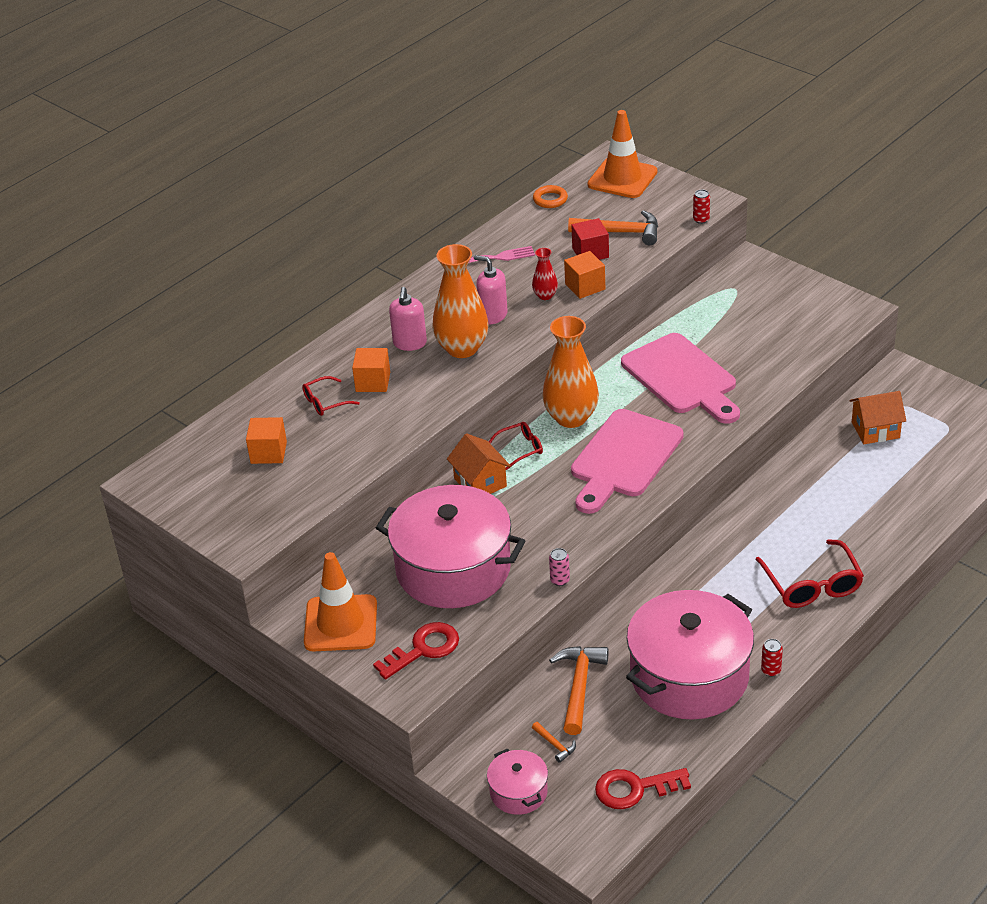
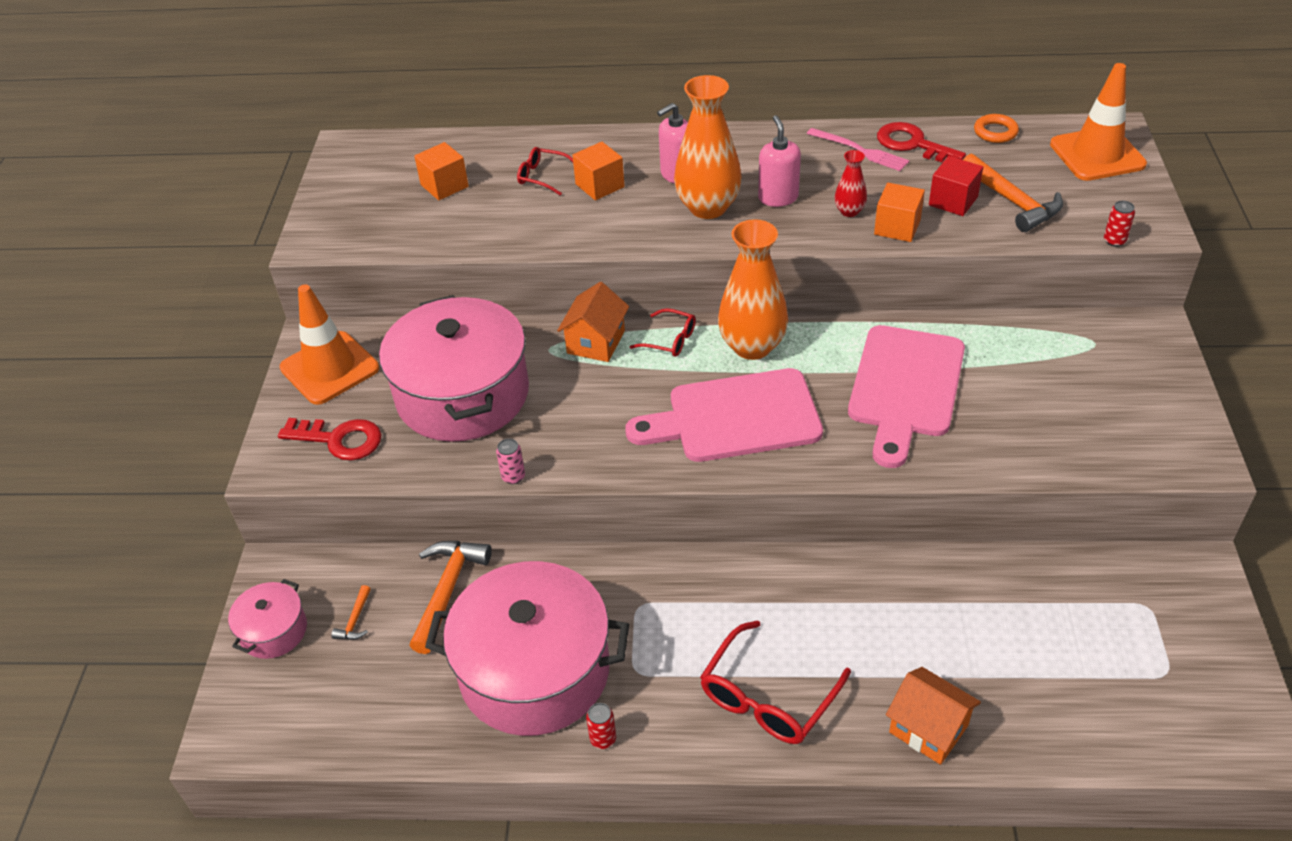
camera: 50 degrees right, 5 degrees up
orange hammer [549,646,609,735] -> orange hammer turned 45 degrees counterclockwise [409,541,492,654]
red key [595,768,691,809] -> red key moved to [877,122,966,162]
orange house [849,391,906,444] -> orange house moved to [886,667,981,765]

